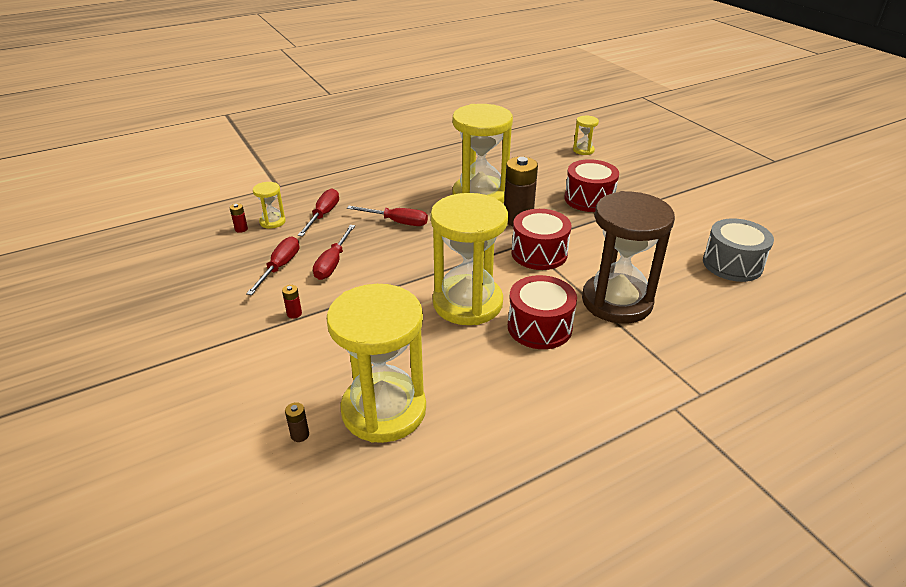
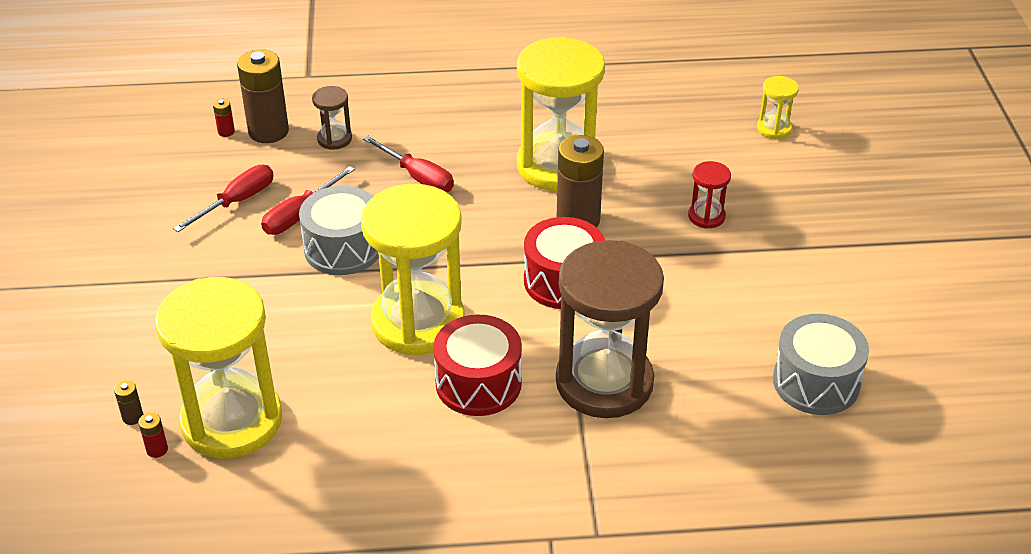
camera: 25 degrees right, 5 degrees up
yellow hourglass [253,182,286,229] -> brown battery [237,49,289,143]
red battery [282,285,302,318] -> red battery moved to [138,412,168,458]
red screwdriver [298,189,339,236] -> brown hourglass [312,86,352,150]
red drum [565,159,619,212] -> red hourglass [688,161,731,229]
none -> grey drum [299,186,379,275]

